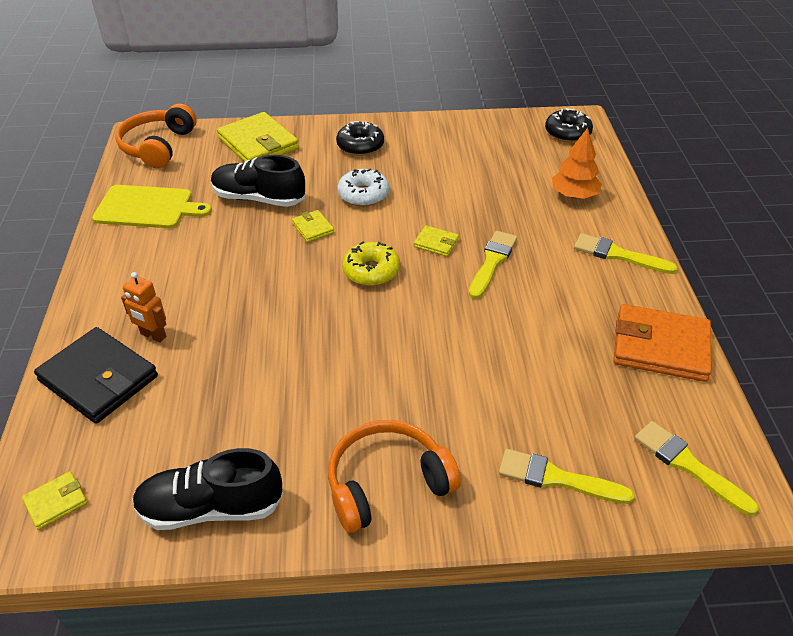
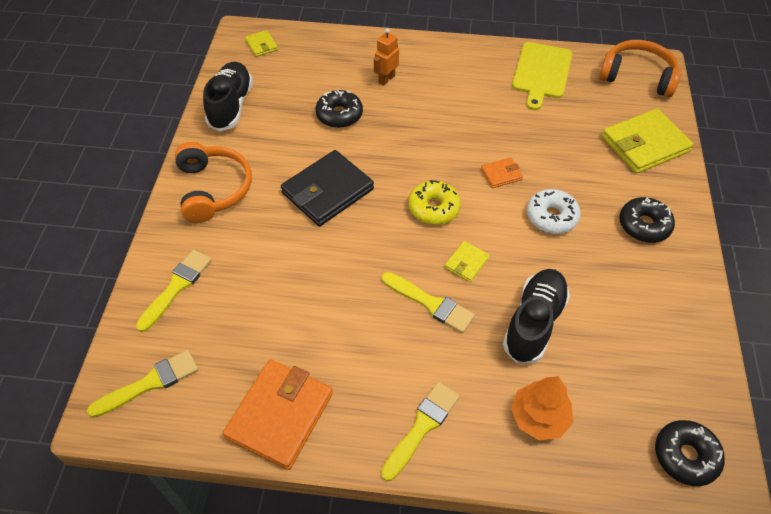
camera: 100 degrees right, 10 degrees up
black wallet [34,327,158,424] -> black wallet moved to [281,150,374,226]
black shoe [211,155,305,207] -> black shoe moved to [503,269,570,363]
yellow wallet [292,210,334,242] -> orange wallet [481,157,523,188]
none -> black donut [315,90,363,128]

